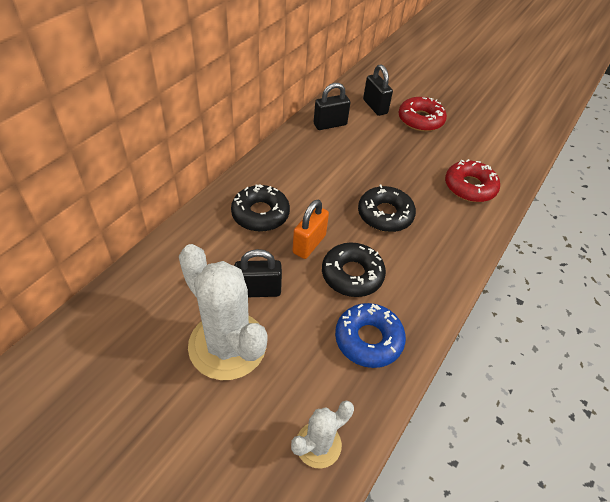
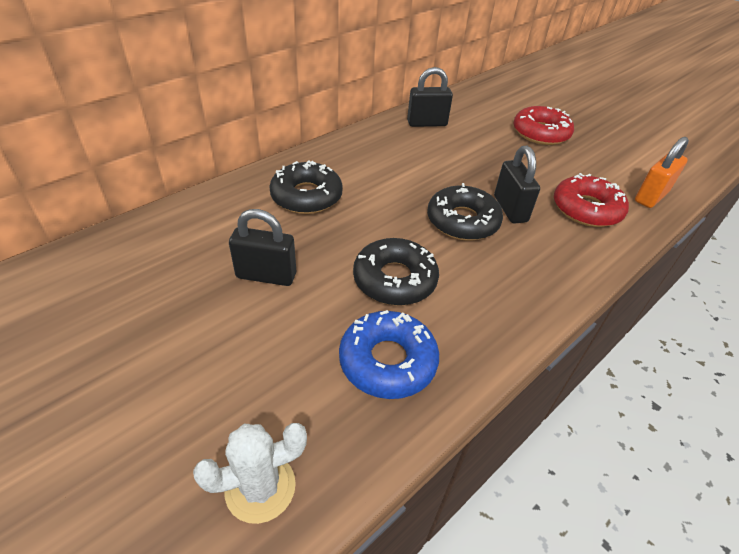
camera: 15 degrees right, 5 degrees down
white cactus [179,244,267,380] -> none
orange padlock [292,200,329,259] -> orange padlock moved to [635,137,689,208]
black padlock [363,64,393,116] -> black padlock moved to [494,146,540,224]

